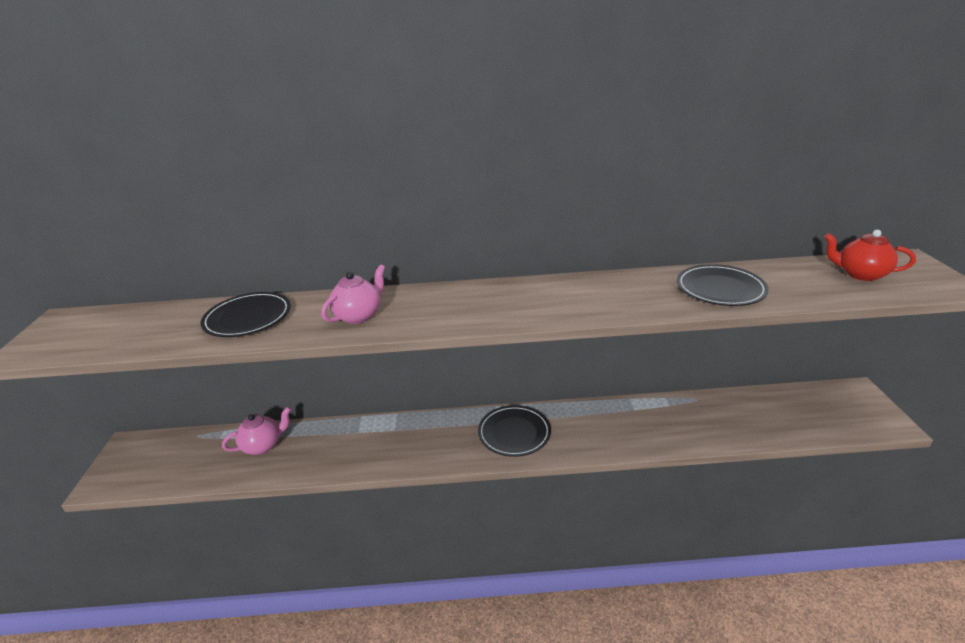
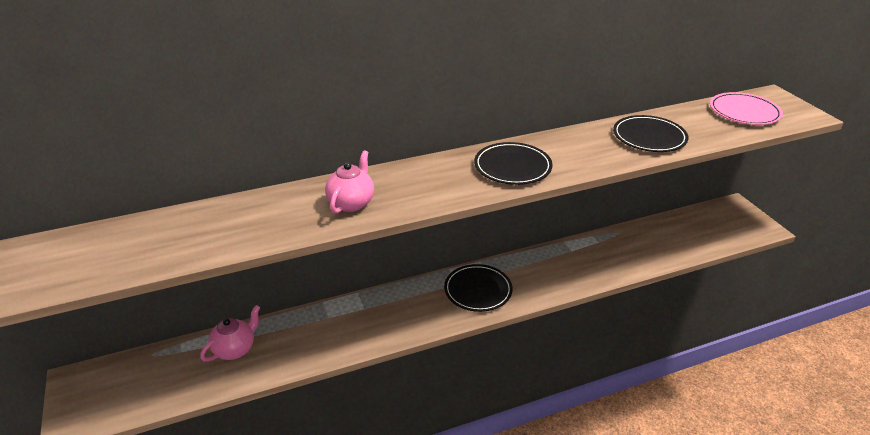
camera: 20 degrees left, 5 degrees up
black plate [201,292,291,337] -> black plate moved to [474,142,553,185]
red teapot [824,230,916,281] -> pink plate [710,92,783,125]

